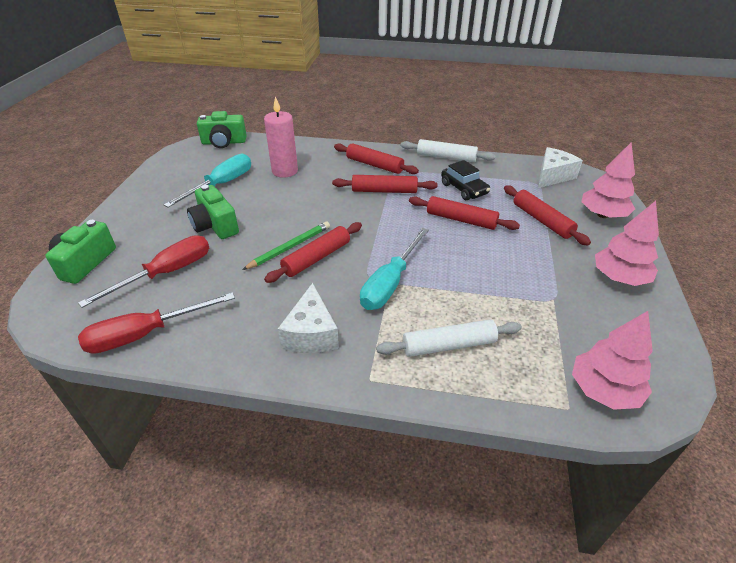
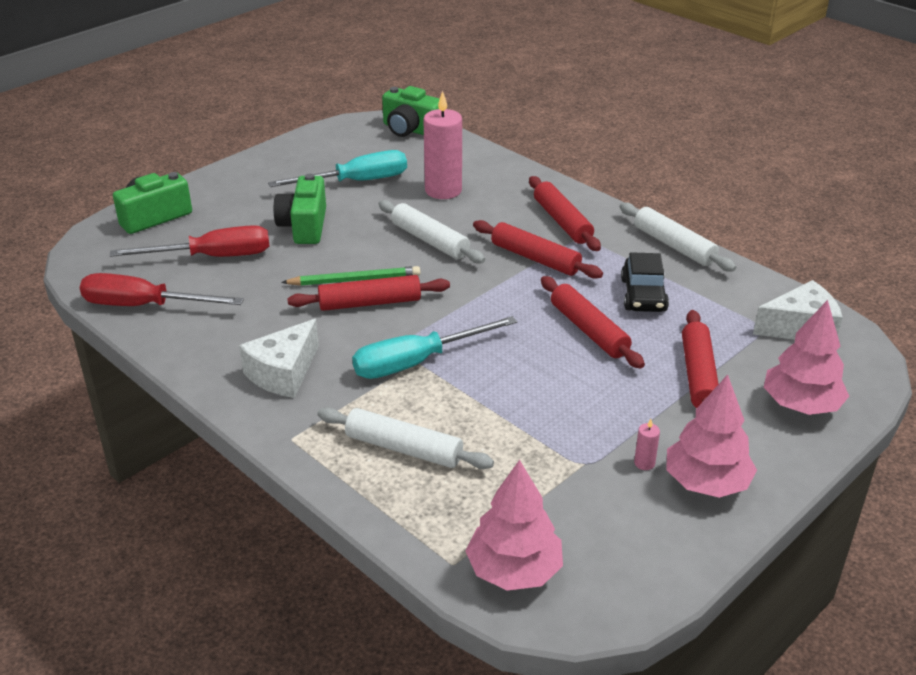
camera: 35 degrees right, 5 degrees down
none -> white rolling pin [378,200,485,264]
none -> pink candle [634,419,660,470]

